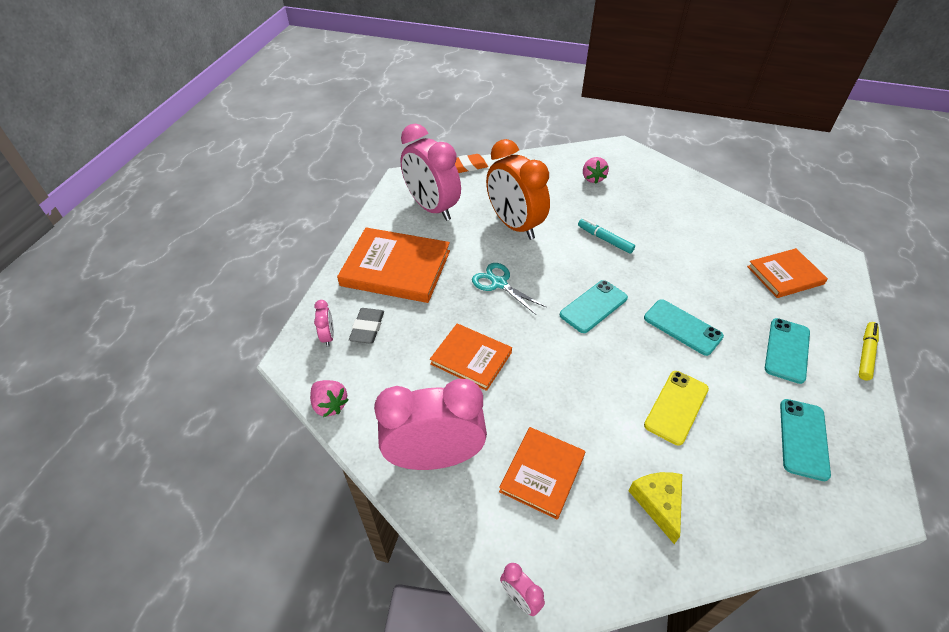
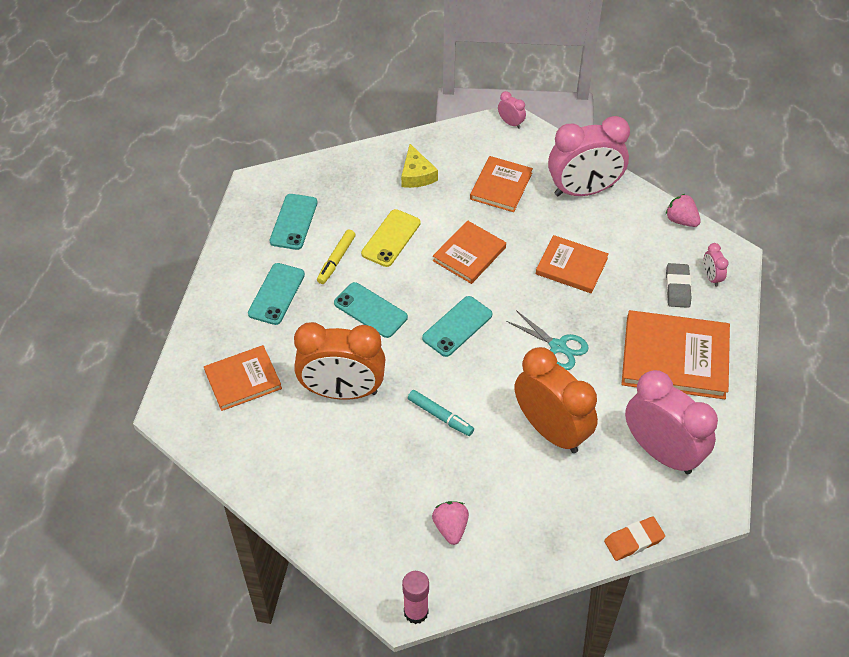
camera: 175 degrees right, 5 degrees up
yellow marker [859,322,879,381] -> yellow marker moved to [317,230,356,284]
none -> orange clock [294,322,385,400]
none -> pink glue stick [402,571,429,624]
none -> orange book [433,220,506,284]

